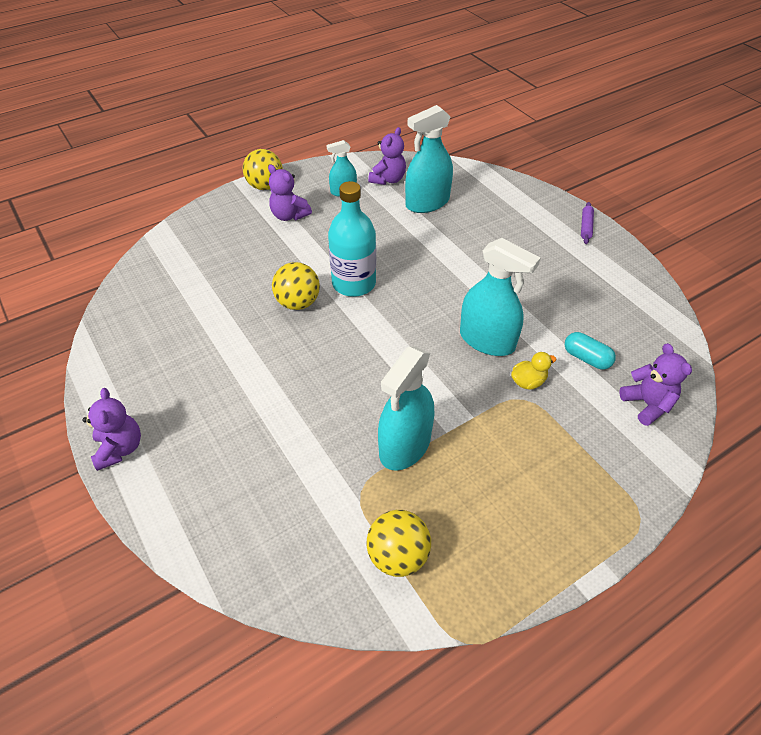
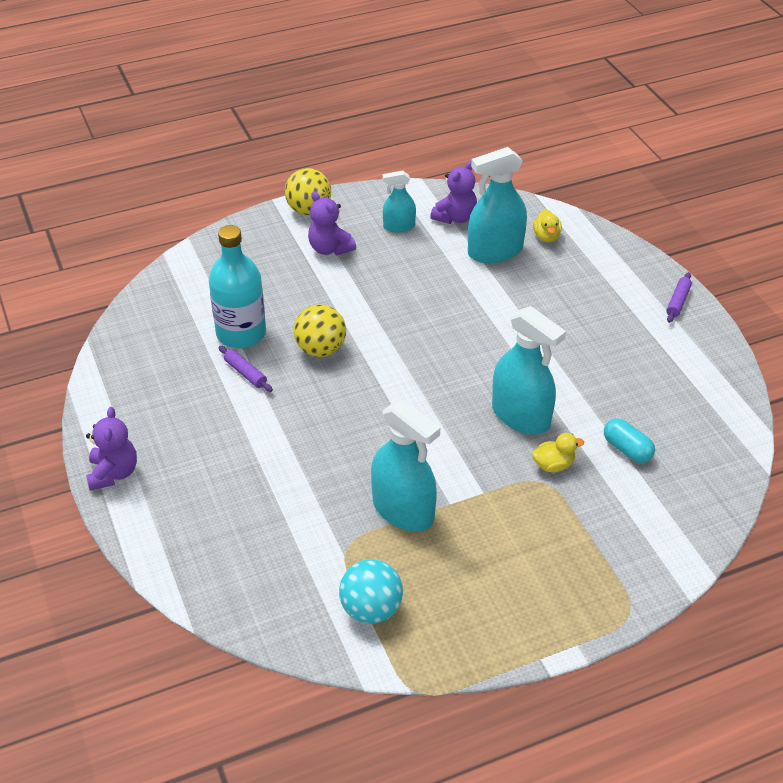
camera: 10 degrees right, 5 degrees down
turquoise bottle [328,181,376,297] -> turquoise bottle moved to [209,225,266,348]
yellow ball [367,510,431,577] -> turquoise ball [339,559,403,624]
turquoise spray bottle [378,346,434,471] -> turquoise spray bottle turned 90 degrees counterclockwise [371,399,440,532]
purple teddy bear [619,343,692,426] -> none
none -> purple rolling pin [218,346,273,392]
none -> yellow duck [533,209,562,242]

